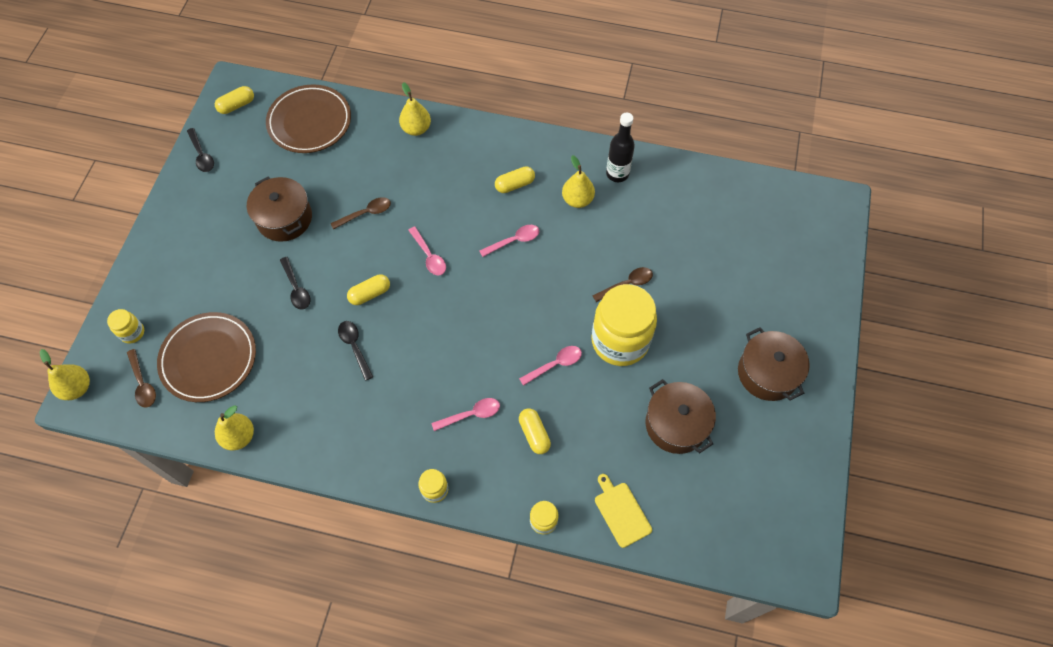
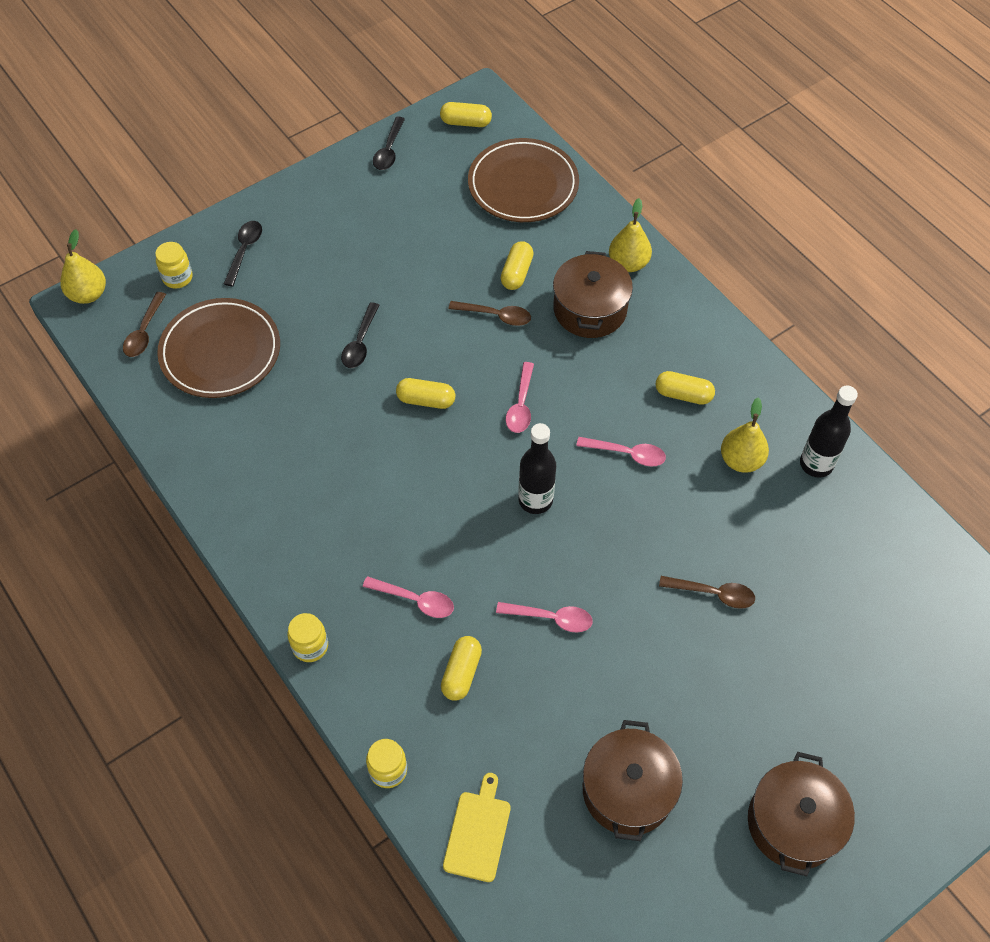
camera: 40 degrees right, 5 degrees down
yellow pear [215,405,254,450] -> none
brown pot [247,177,312,242] -> brown pot moved to [553,251,633,338]
black spoon [338,321,373,381] -> black spoon moved to [224,221,262,286]
yellow jar [591,284,657,366] -> none
none -> yellow capsule [501,241,534,290]
none -> black bottle [518,423,556,514]

